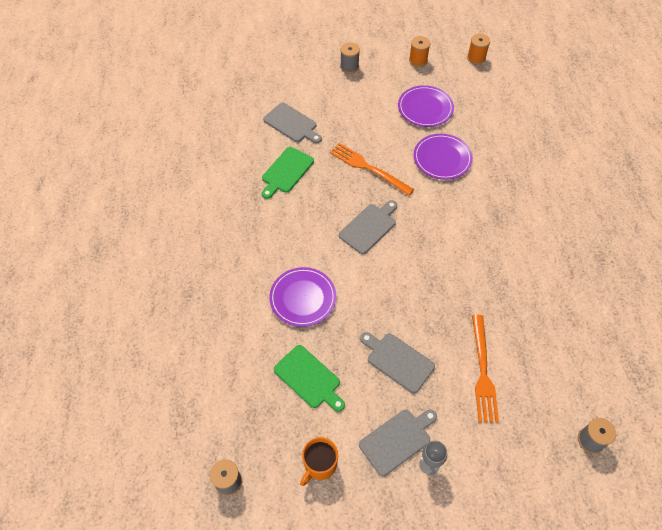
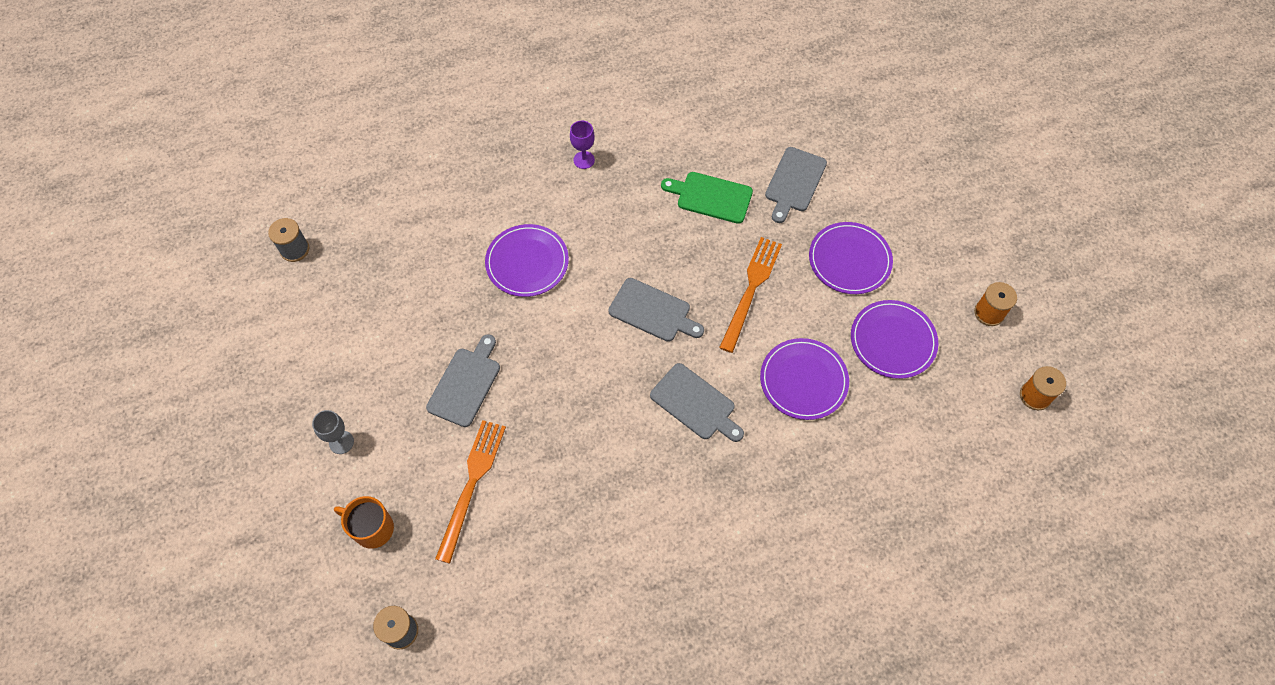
camera: 75 degrees right, 5 degrees up
green cutting board [274,345,345,412] -> none
orange mug [300,437,338,486] -> orange mug moved to [334,496,394,549]
grey spool [340,42,360,74] -> none
grey cutting board [359,409,437,476] -> grey cutting board moved to [650,363,744,442]
orange fork [472,315,499,423] -> orange fork turned 120 degrees clockwise [435,420,506,563]
none -> purple goblet [570,120,595,169]
none -> purple plate [809,222,893,294]

